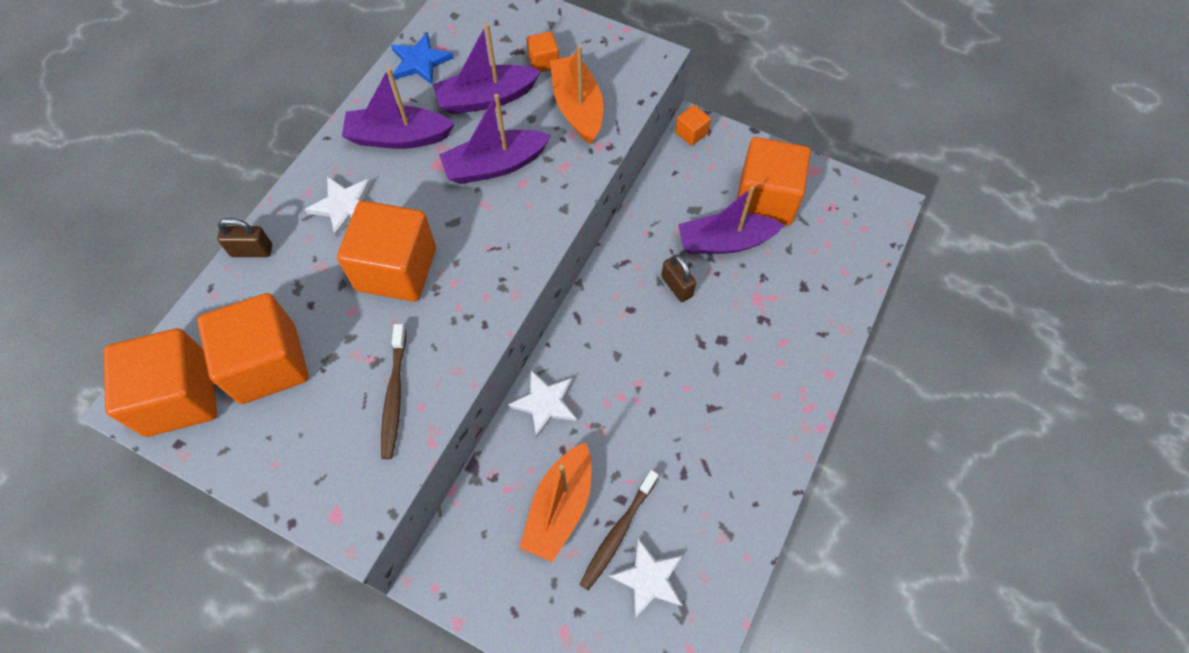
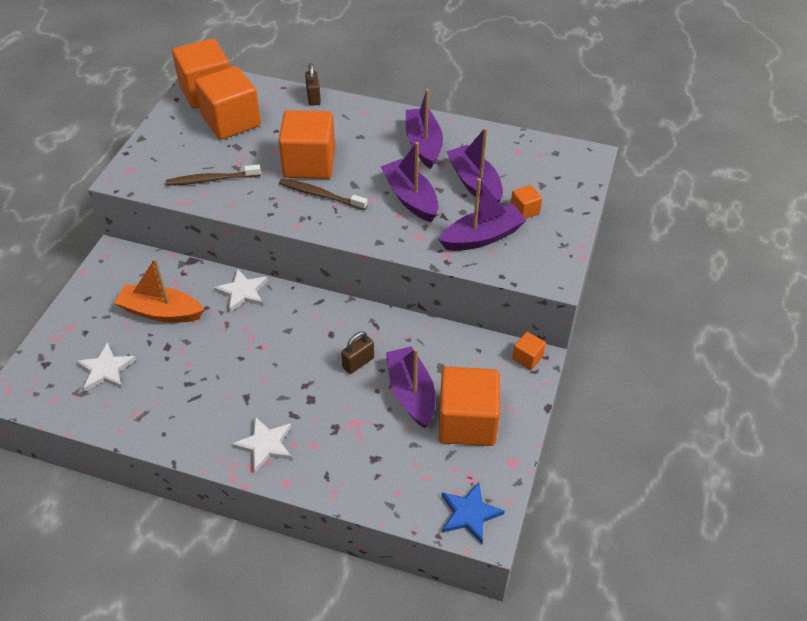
camera: 80 degrees right, 15 degrees down
white star [305,176,372,238] -> white star moved to [232,417,292,472]
blue star [391,32,454,85] -> blue star moved to [442,482,505,544]
orange boat [550,45,603,144] -> purple boat [439,178,527,251]
brown toothbrush [579,470,659,591] -> brown toothbrush moved to [279,178,368,210]

